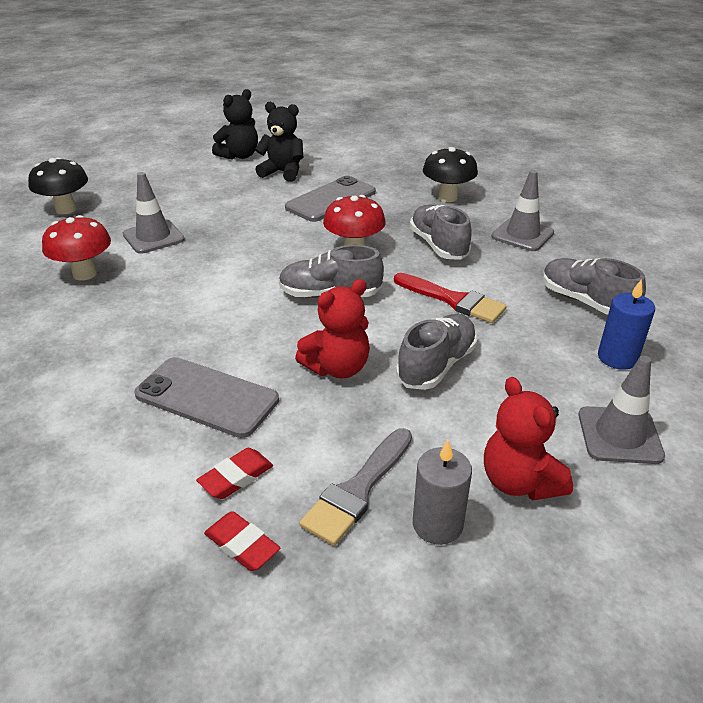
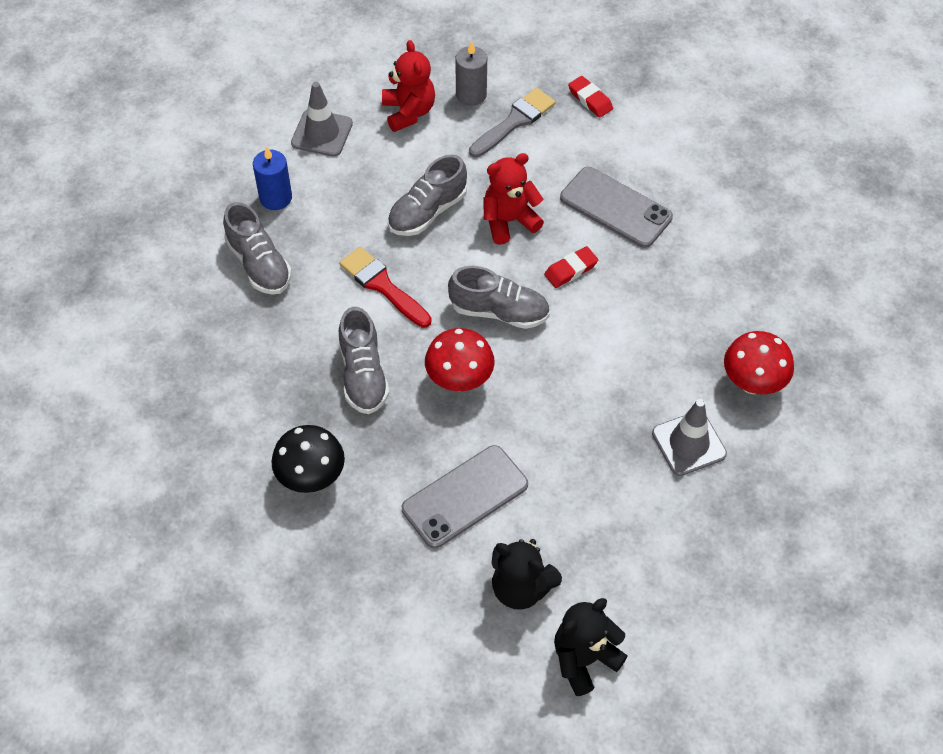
camera: 170 degrees left, 20 degrees up
black mushroom [28,158,88,214] -> none
red eraser [196,448,273,499] -> red eraser moved to [544,246,598,288]
grey traffic cone [492,170,554,251] -> none

